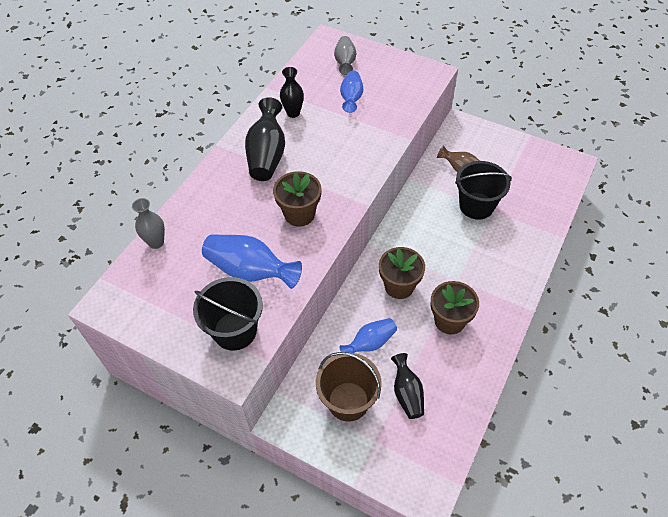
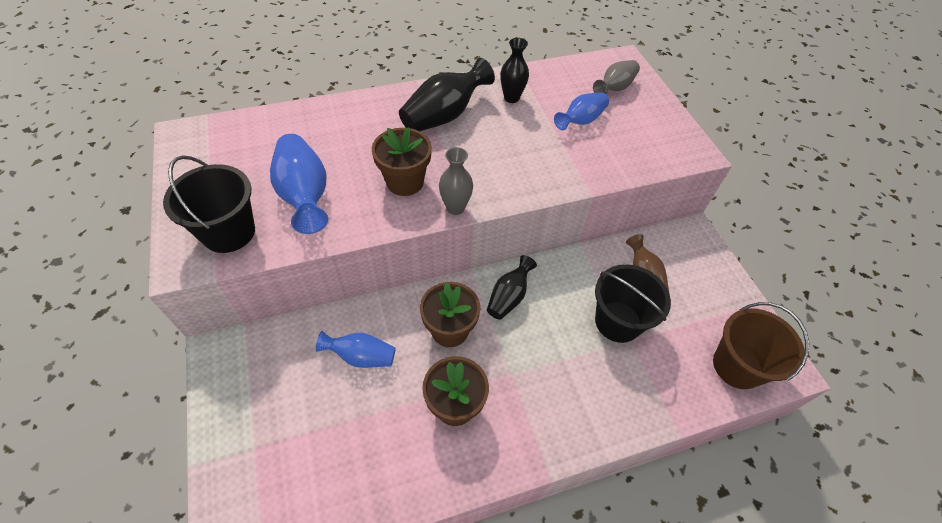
camera: 40 degrees right, 0 degrees up
grey vase [132,198,165,249] -> grey vase moved to [439,147,473,215]
brown bucket [316,352,382,421] -> brown bucket moved to [713,302,809,389]
black vase [391,353,424,419] -> black vase moved to [487,255,537,320]

